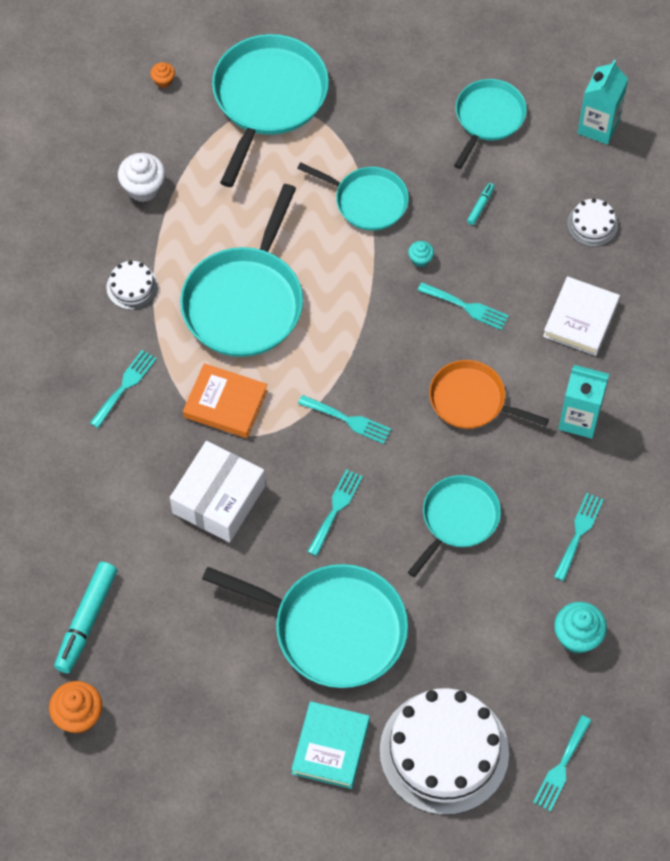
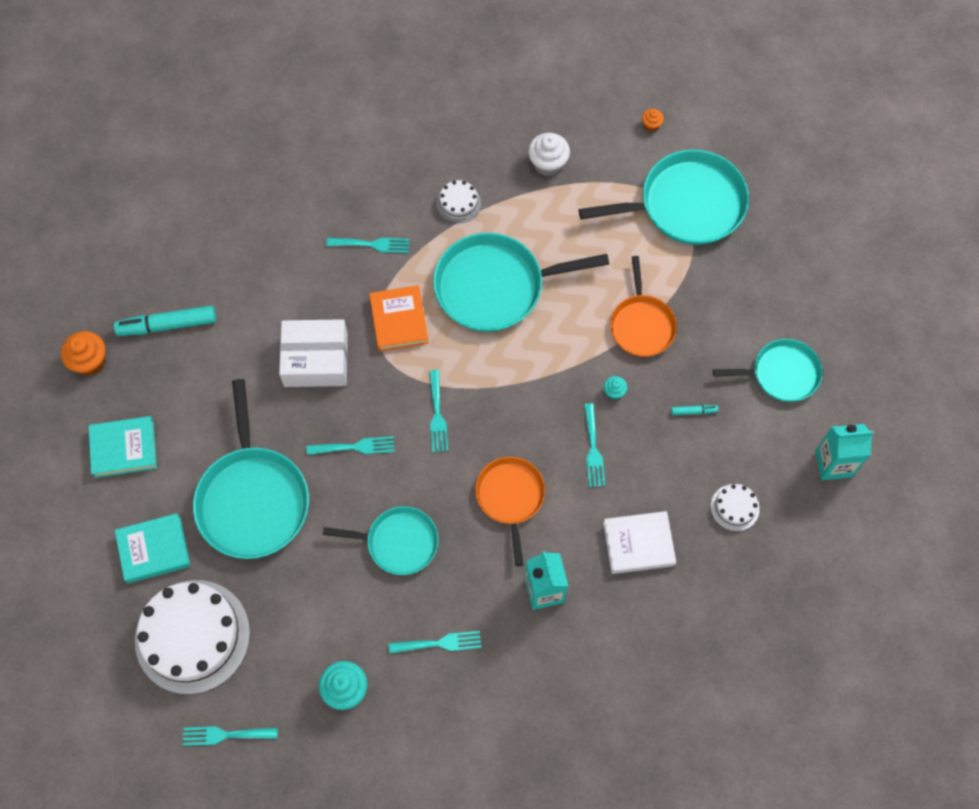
camera: 60 degrees right, 5 degrees up
turquoise pan [297,162,409,231] -> orange pan [610,256,677,357]
none -> turquoise book [88,416,157,478]

